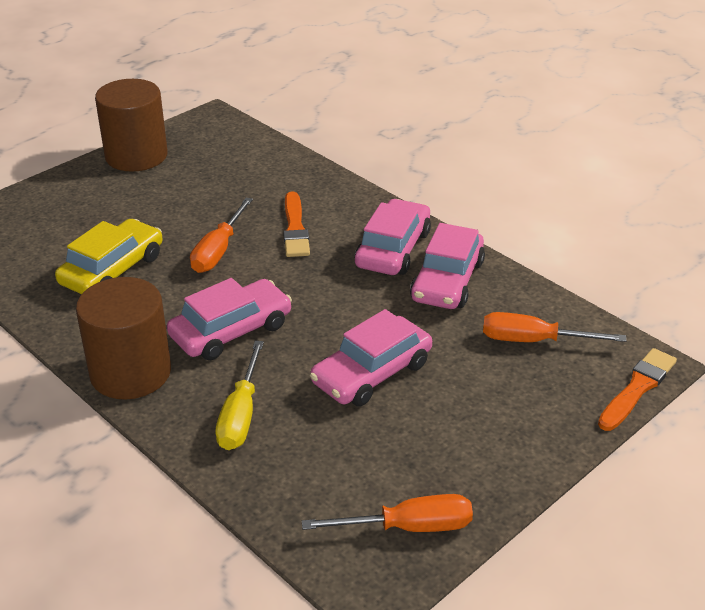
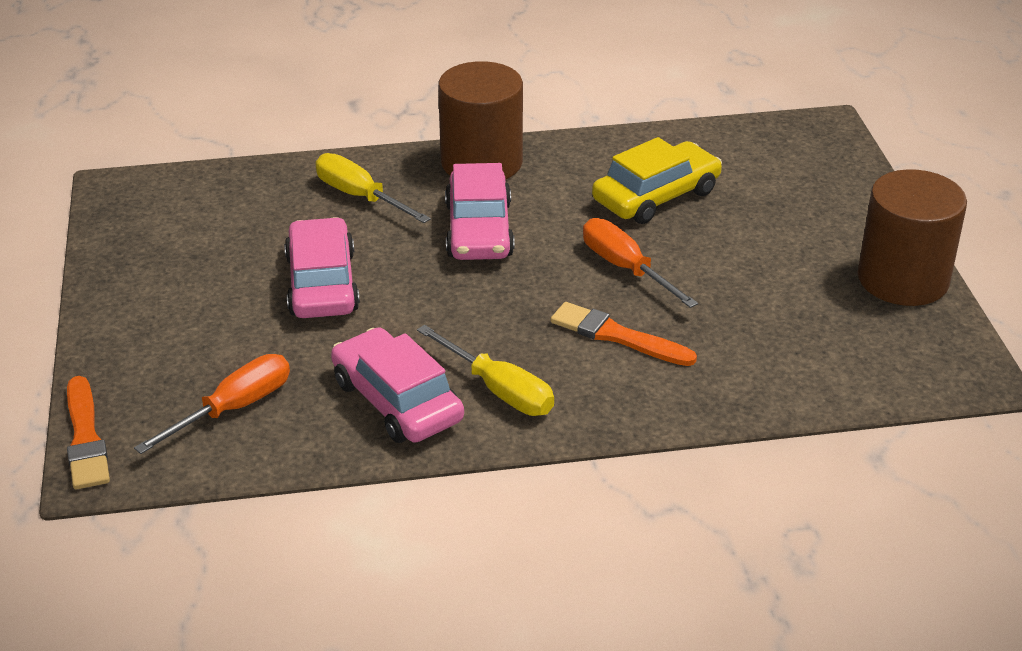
camera: 125 degrees right, 0 degrees up
yellow car [55,219,163,294] -> yellow car turned 105 degrees counterclockwise [592,137,722,224]
orange screwdriver [302,494,473,532] -> none
pink car [355,199,431,275] -> yellow screwdriver [417,325,554,416]

